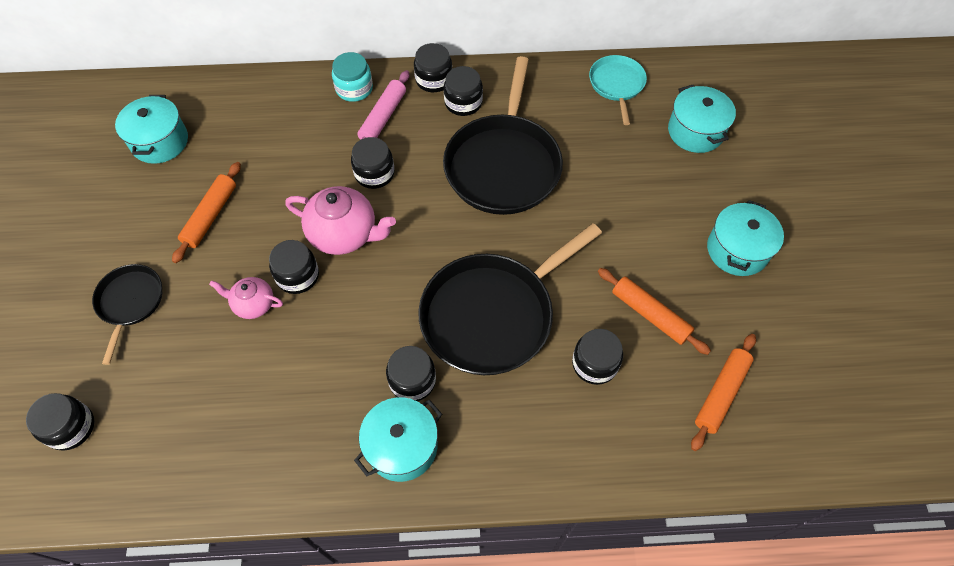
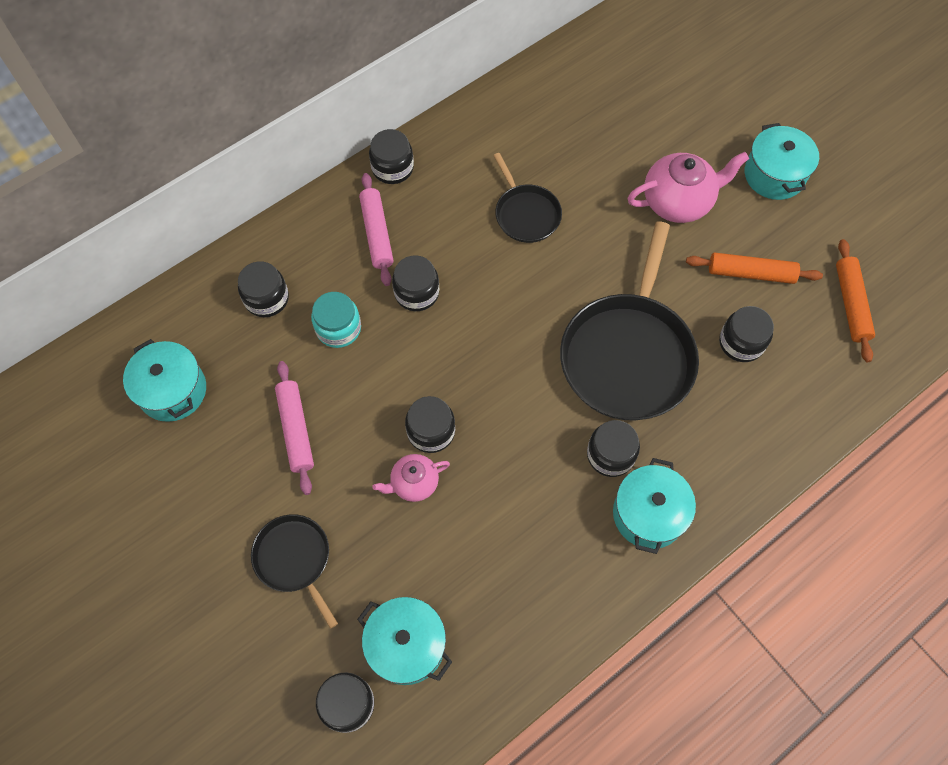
camera: 35 degrees left, 5 degrees up
orange rolling pin [172,162,241,263] -> pink rolling pin [275,361,314,495]
pink teapot [285,186,396,255] -> pink teapot moved to [627,152,749,223]
turquoise jar [332,52,373,102] -> turquoise jar moved to [311,292,361,348]
black pan [443,56,563,215] -> black pan [493,153,562,243], size x0.52
black jar [444,66,483,116] -> black jar moved to [238,261,289,317]
turquoise pan [589,55,647,125] -> none
turquoise pot [668,85,736,153] -> turquoise pot moved to [357,597,452,685]

